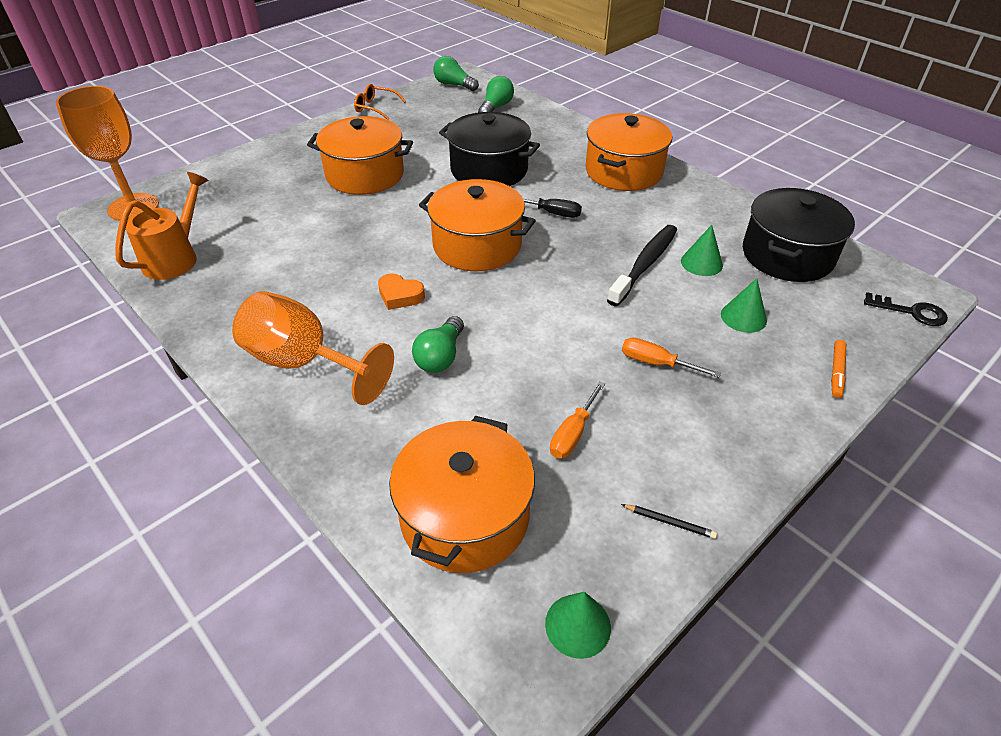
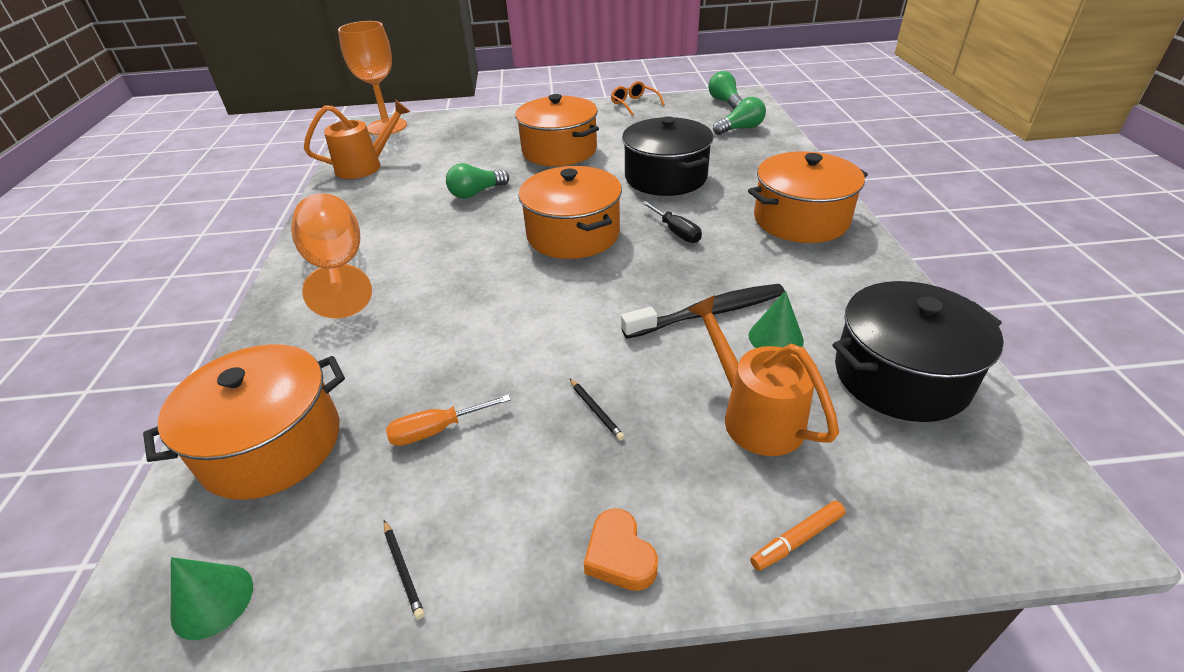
camera: 40 degrees right, 5 degrees down
orange heart [378,273,425,310] -> orange heart moved to [584,508,658,591]
green light bulb [412,316,464,373] -> green light bulb moved to [446,163,509,199]
orange screwdriver [622,338,721,378] -> black pencil [569,378,625,441]
green cone [721,278,767,333] -> orange watering can [687,295,839,456]
black key [864,292,948,326] -> none

